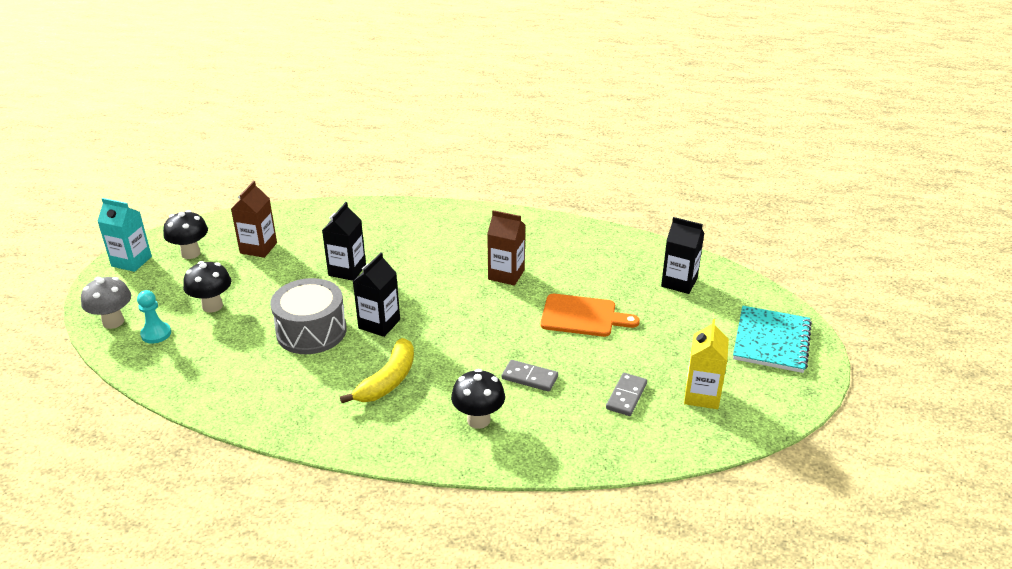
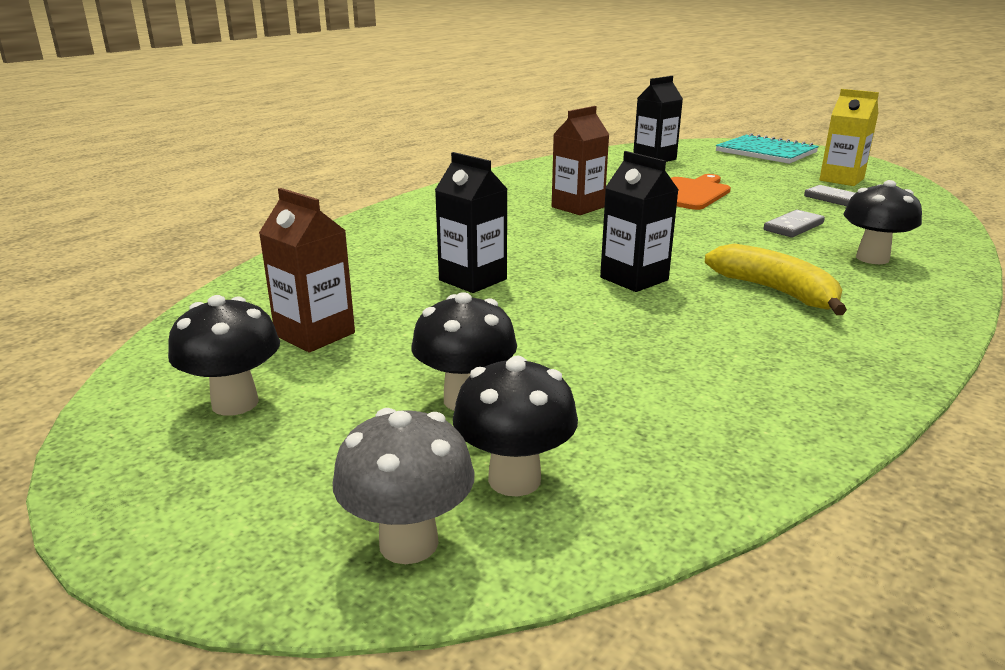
camera: 65 degrees left, 10 degrees down
turquoise carton [97,198,152,272] -> none
turquoise pawn [137,290,171,343] -> black mushroom [453,355,578,497]
grey drum [270,278,346,354] -> none

